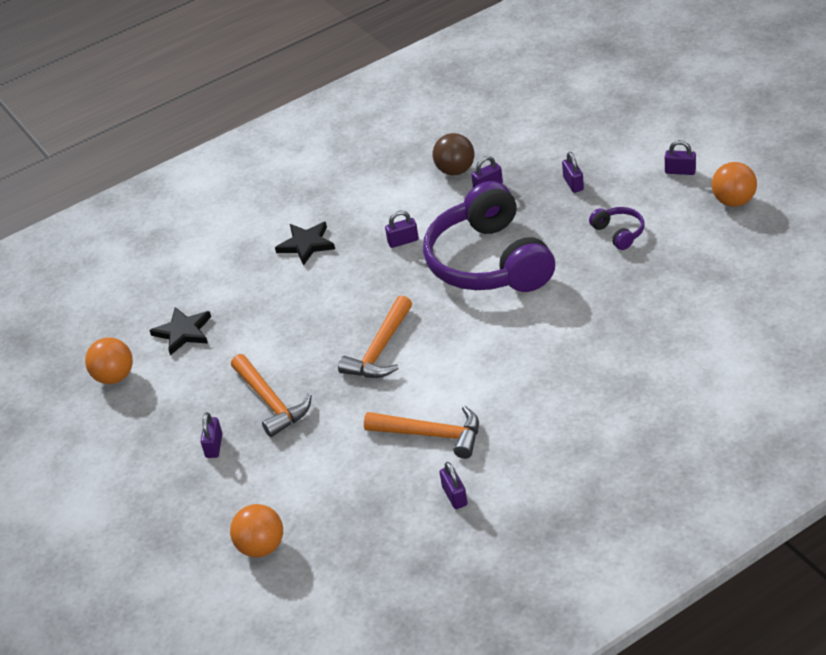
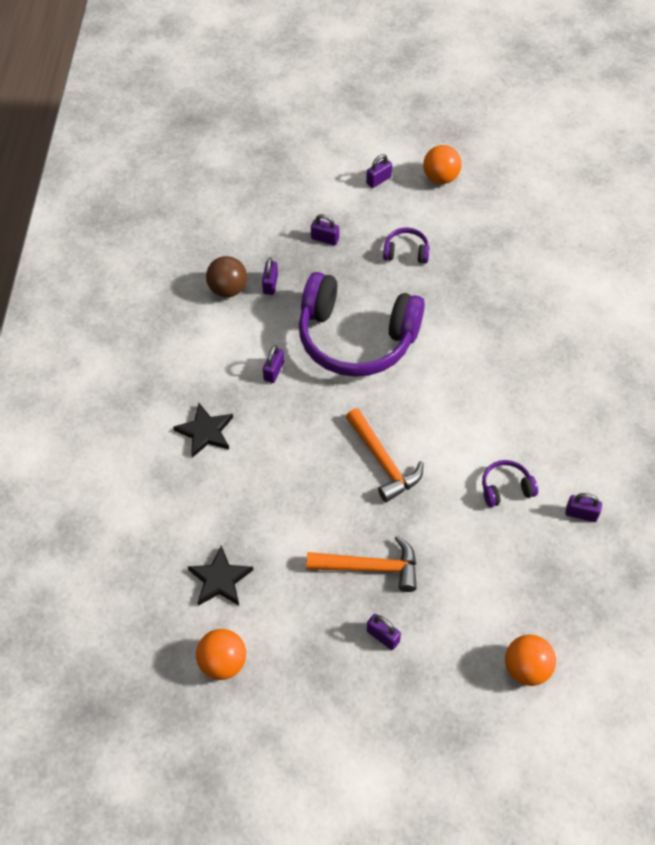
camera: 60 degrees left, 15 degrees up
orange hammer [364,406,479,459] -> purple headphones [482,460,538,507]

